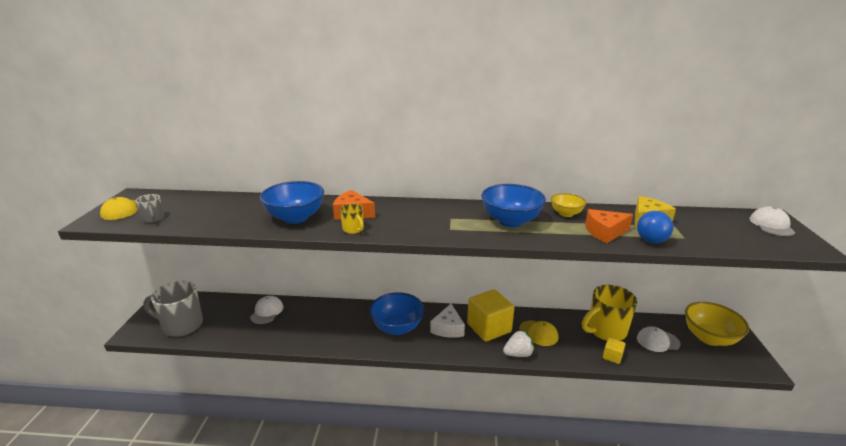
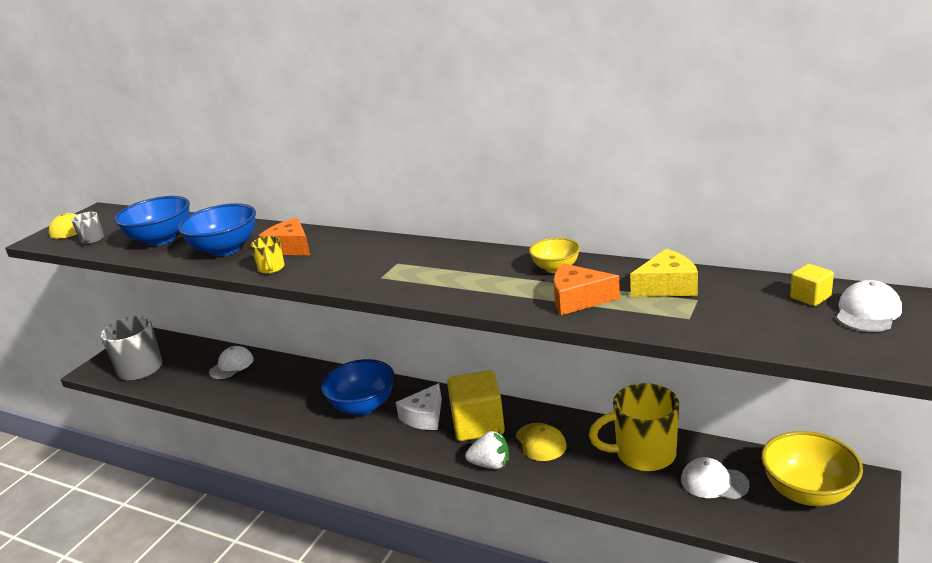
camera: 25 degrees right, 0 degrees up
blue bowl [481,184,546,227] -> blue bowl moved to [114,196,190,246]
yellow cube [603,337,626,364] -> yellow cube moved to [790,264,834,306]
blue ball [637,211,673,243] -> none

